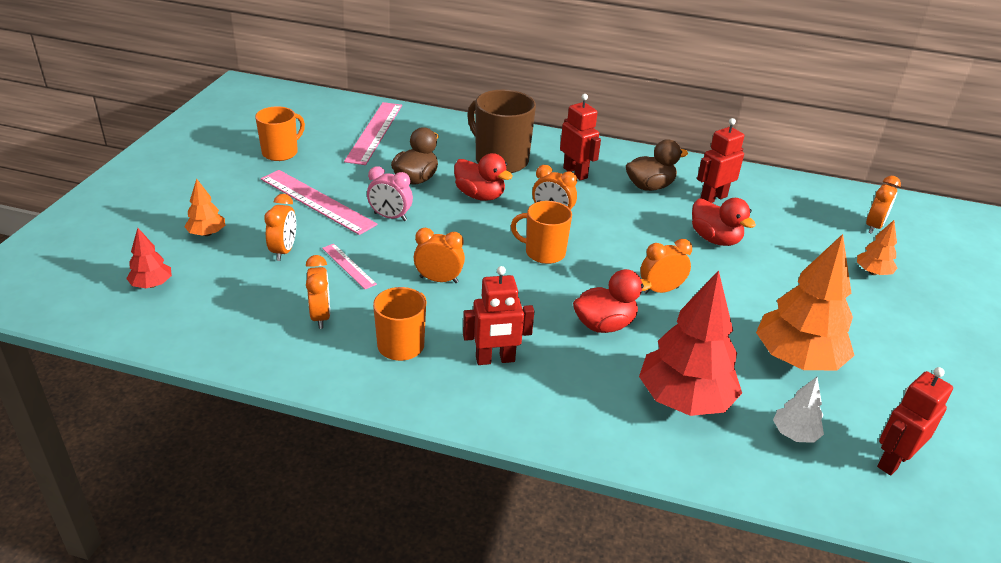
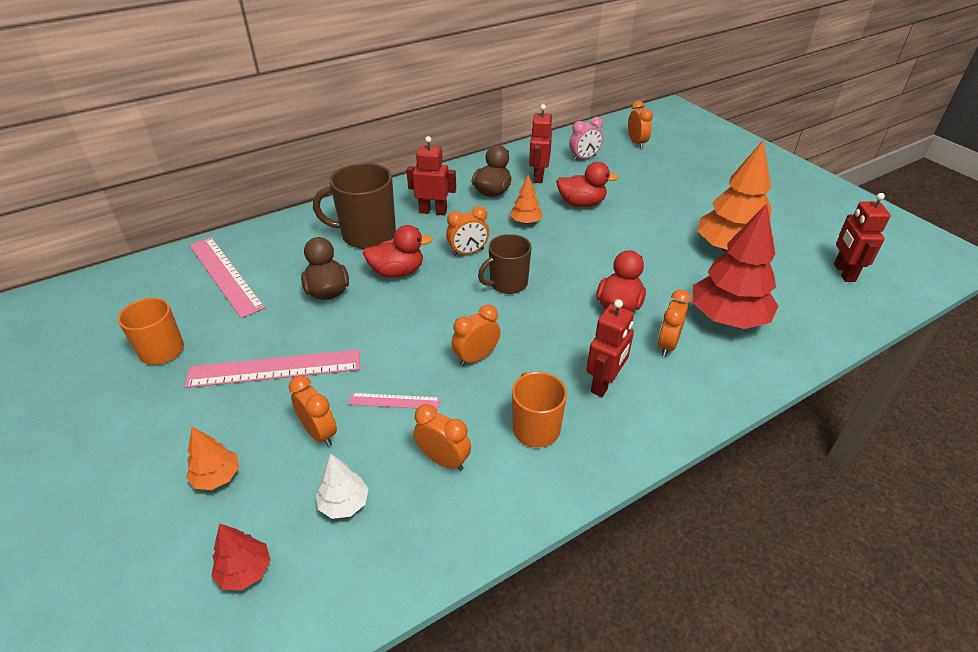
camera: 45 degrees left, 5 degrees up
pink clock [367,166,413,221] -> pink clock moved to [569,117,603,161]
orange mug [511,201,572,264] -> brown mug [478,234,531,294]
orange clock [640,239,692,294] -> orange clock moved to [658,290,691,357]
white tree [773,377,824,443] -> white tree moved to [316,454,369,519]
orange tree [857,220,897,275] -> orange tree moved to [510,175,543,224]

